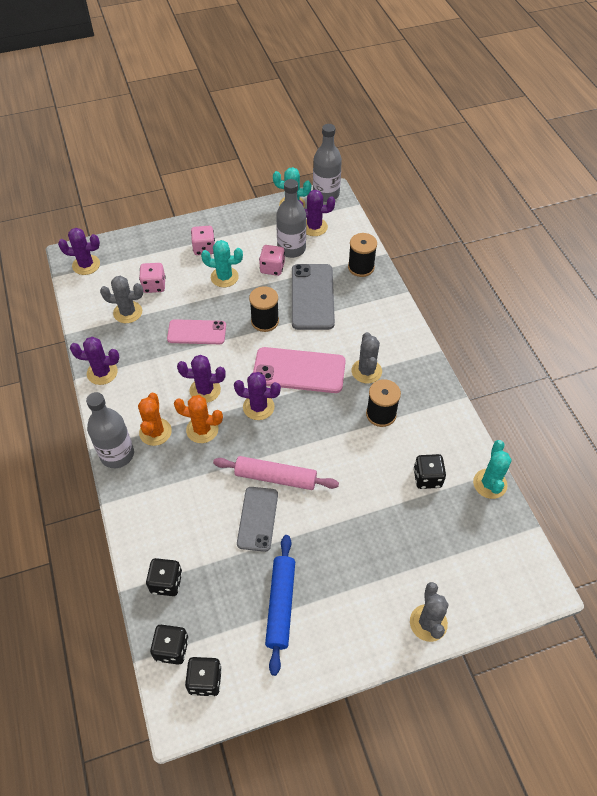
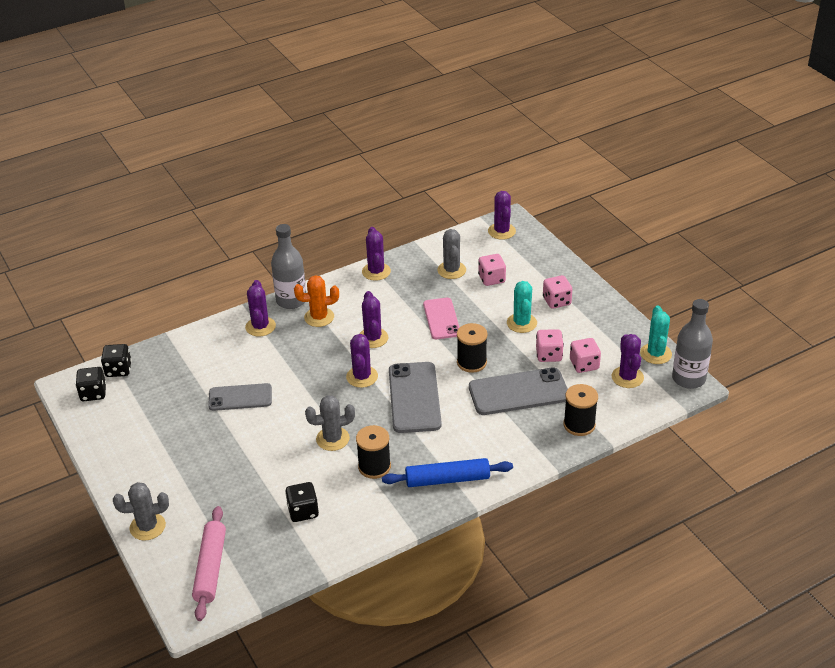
camera: 80 degrees right, 15 degrees down
black dice [146,558,182,596] -> none
orange cactus [174,395,223,443] -> none
pink rolling pin [213,456,339,490] -> pink rolling pin moved to [192,506,226,621]
pink phone [253,347,346,393] -> grey phone [389,362,442,433]
blue rolling pin [265,535,295,676] -> blue rolling pin moved to [382,458,513,487]
grey bottle [276,179,306,258] -> pink dice [570,338,601,373]
grey cactus [352,332,382,384] -> grey cactus moved to [305,395,355,451]
turquoise cactus [473,440,512,499] -> none
none -> purple cactus [245,280,276,336]

